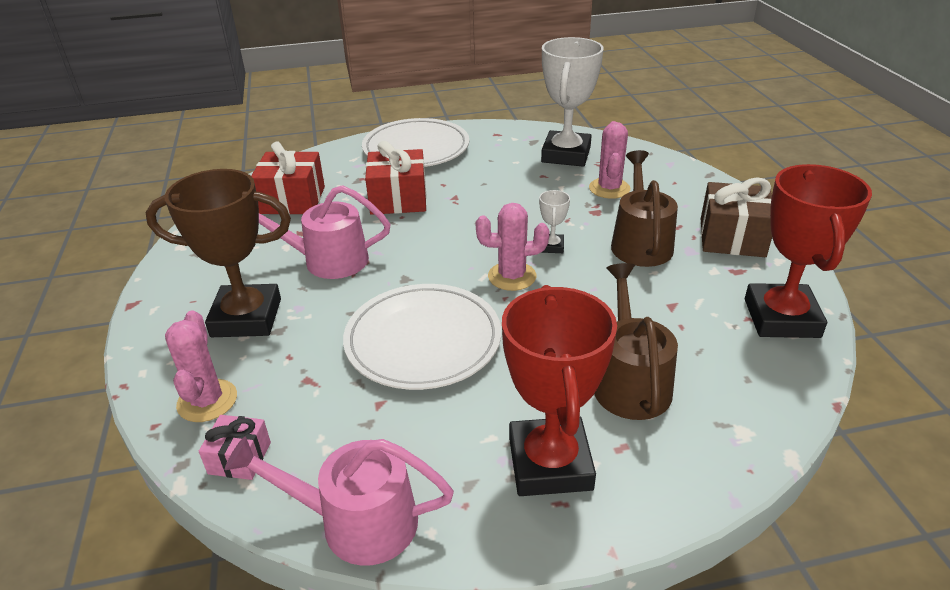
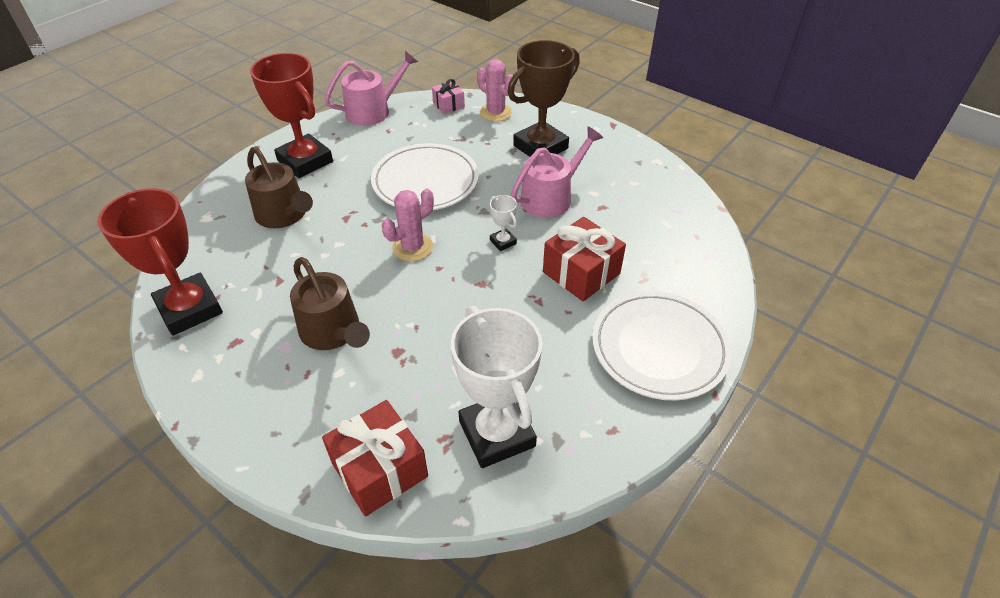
camera: 140 degrees right, 10 degrees up
red gift [251,142,325,214] -> red gift moved to [322,400,428,517]
white trophy [539,190,570,253] -> white trophy moved to [490,195,517,251]
pink cactus [589,121,630,199] -> none
brown gift [701,177,772,257] -> none

